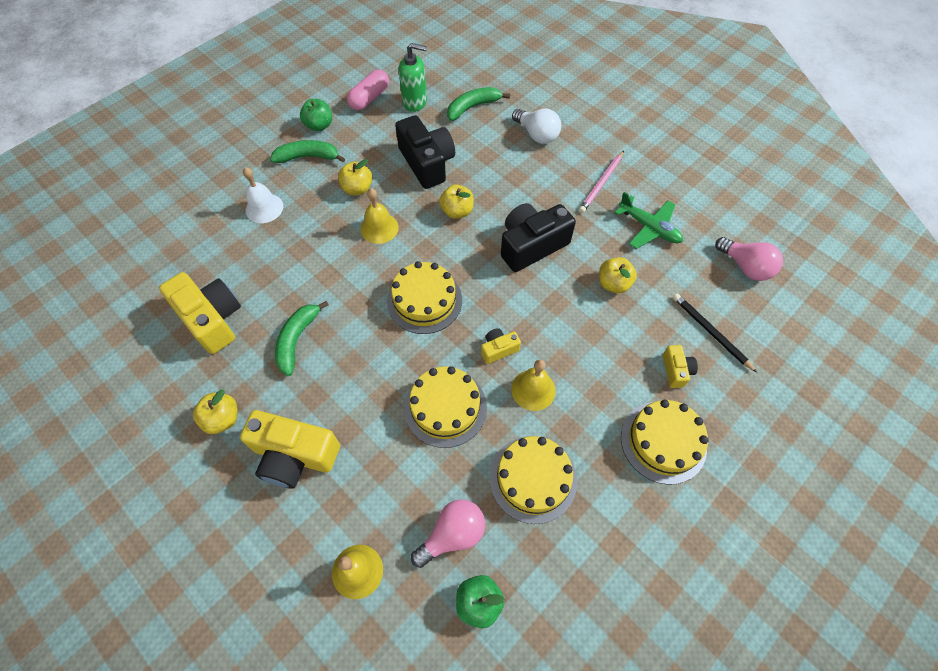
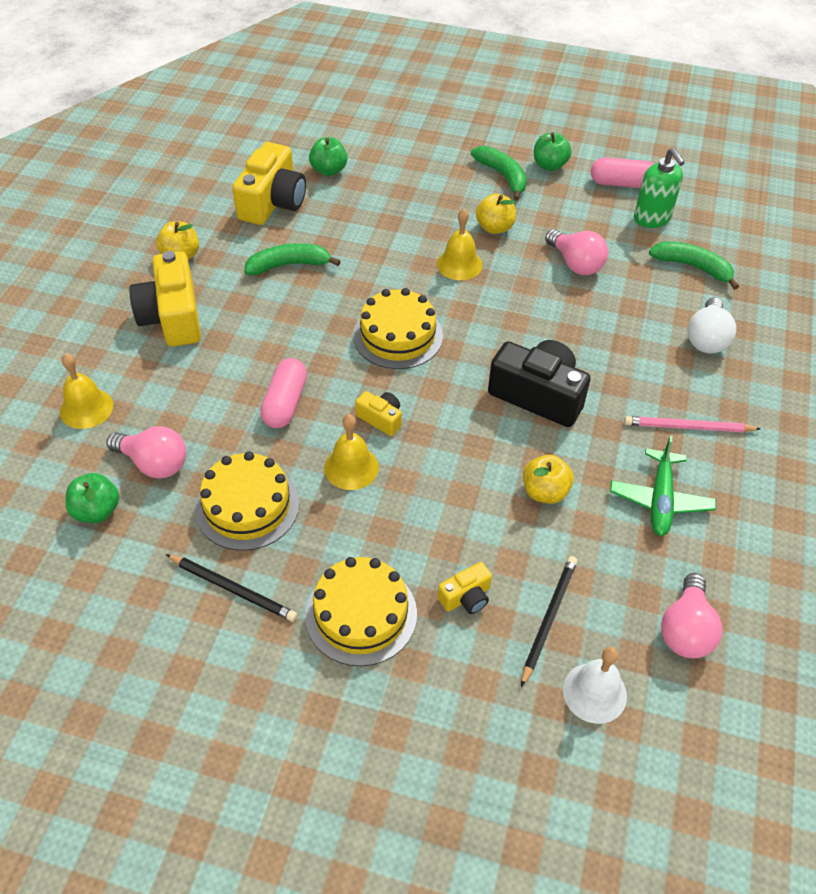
camera: 60 degrees right, 10 degrees down
white bell [243,167,283,223] -> white bell moved to [563,647,627,724]
black camera [395,115,455,189] -> pink light bulb [545,229,608,275]
yellow cake [404,366,487,448] -> pink capsule [260,358,307,428]
yellow apple [439,184,474,219] -> none
none -> black pencil [166,554,297,622]
none -> green apple [309,137,347,176]

